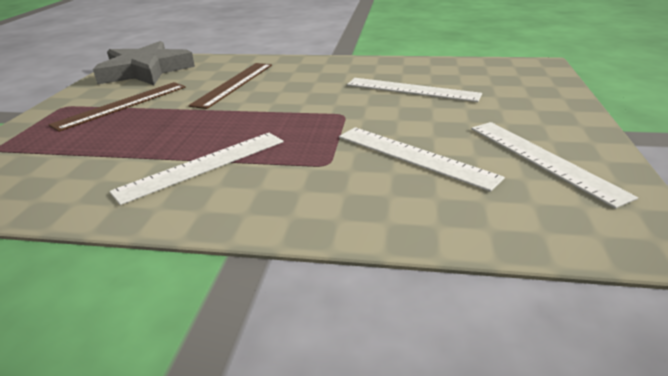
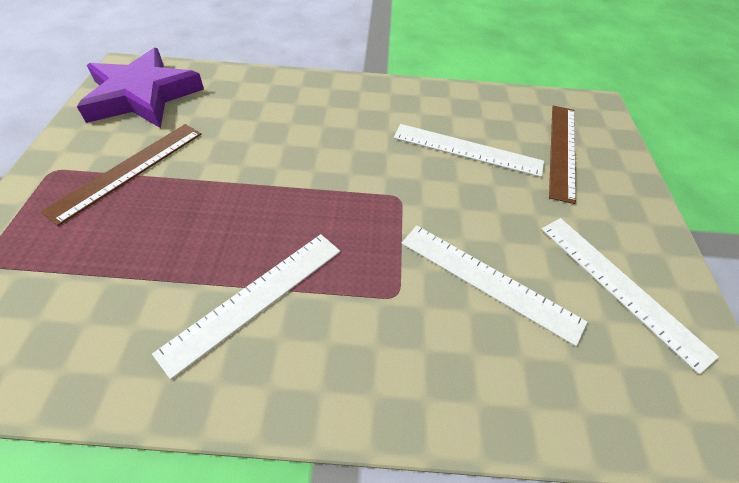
camera: 10 degrees left, 20 degrees up
grey star [93,41,195,85] -> purple star [77,48,204,128]
brown ruler [188,63,272,109] -> brown ruler moved to [549,106,576,204]

